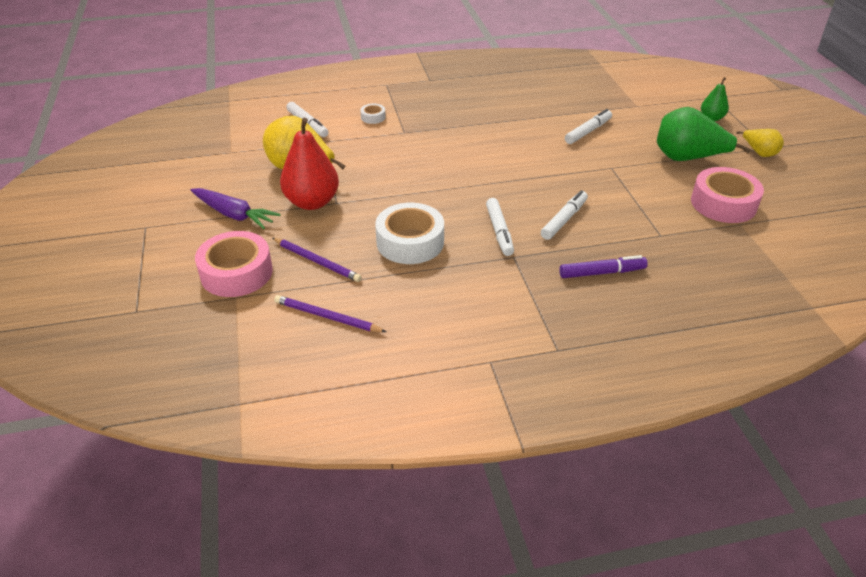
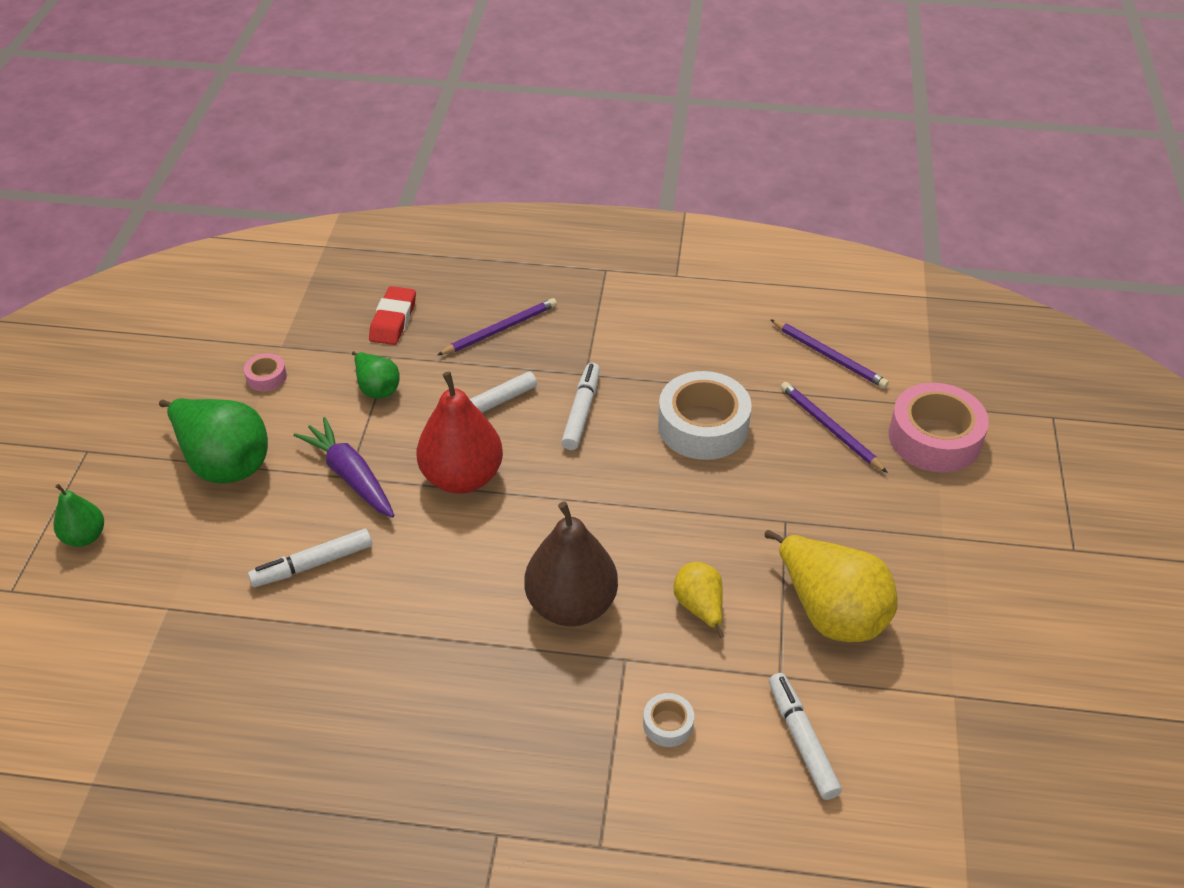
camera: 160 degrees left, 5 degrees up
purple carrot [191,188,281,229] -> purple carrot moved to [293,417,394,518]
red pear [280,118,339,210] -> red pear moved to [417,372,503,494]
purple marker [559,255,648,278] -> purple pencil [437,298,557,355]
pink tape [691,167,764,223] -> pink tape [244,353,287,391], size x0.45
yellow pear [736,129,784,157] -> yellow pear moved to [673,562,724,638]
none -> green pear [352,351,400,399]
none -> red eraser [369,286,416,345]
none -> brown pear [525,502,618,626]

